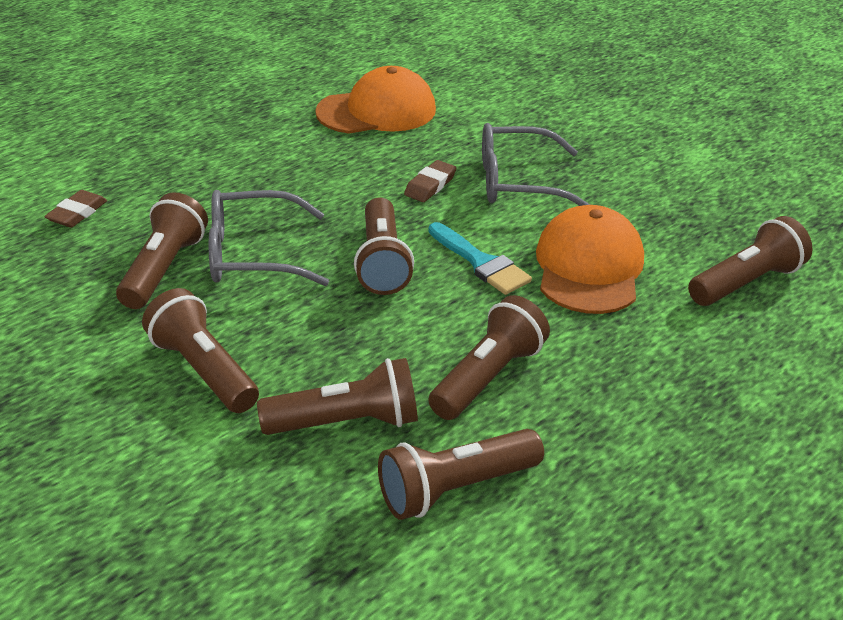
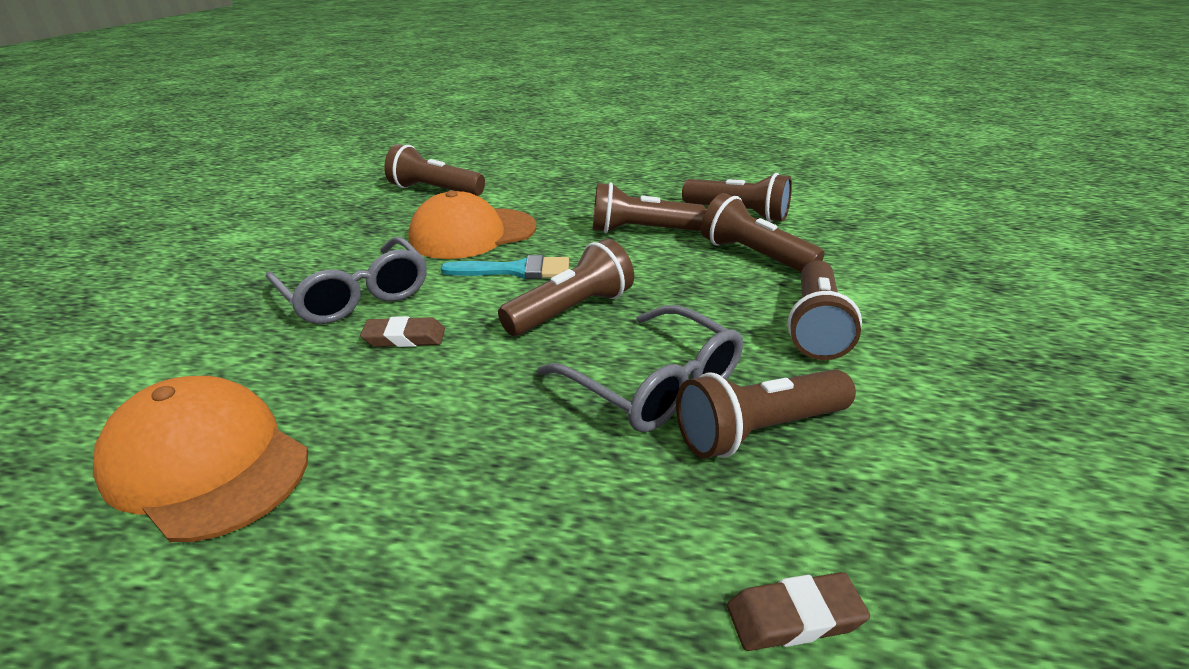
camera: 125 degrees left, 5 degrees down
turquoise brush [428,222,532,295] -> turquoise brush turned 75 degrees clockwise [441,255,569,279]

